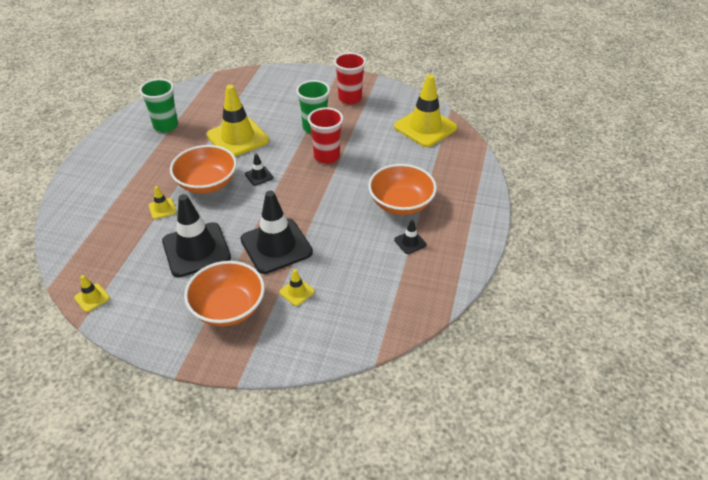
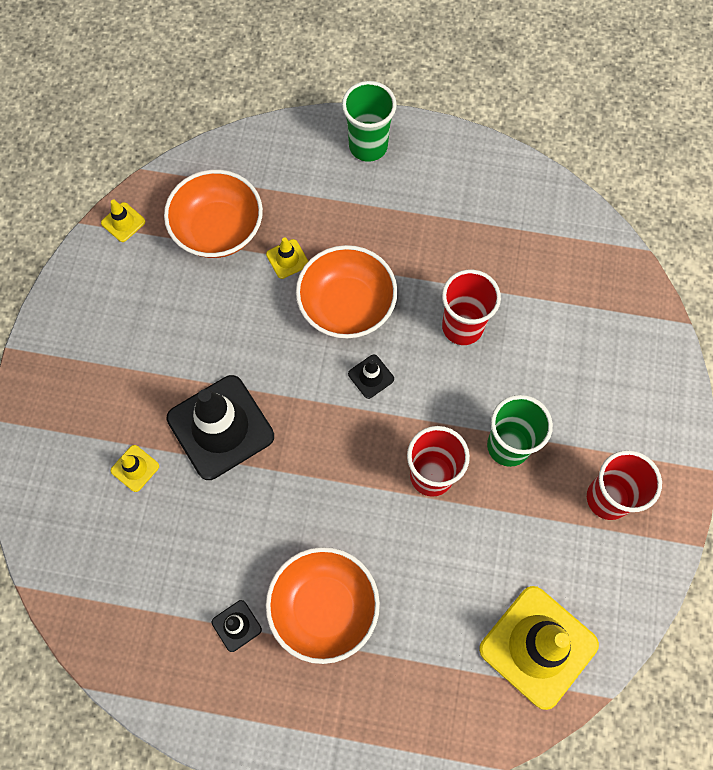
camera: 85 degrees right, 25 degrees up
green cup [139,78,178,132] -> green cup moved to [342,81,397,162]
black traffic cone [162,194,231,277] -> none
orange bowl [184,261,265,326] -> orange bowl moved to [164,170,263,258]
yellow traffic cone [207,85,269,157] -> red cup [442,270,501,345]

